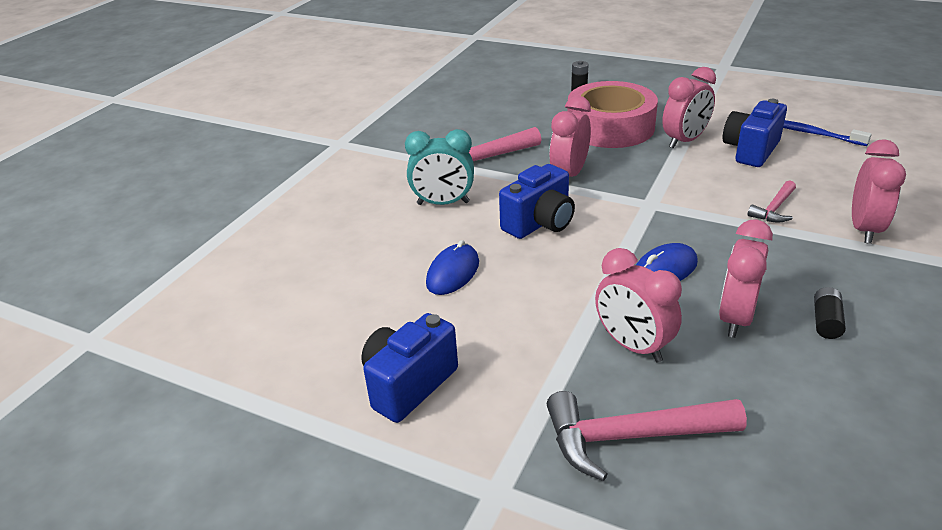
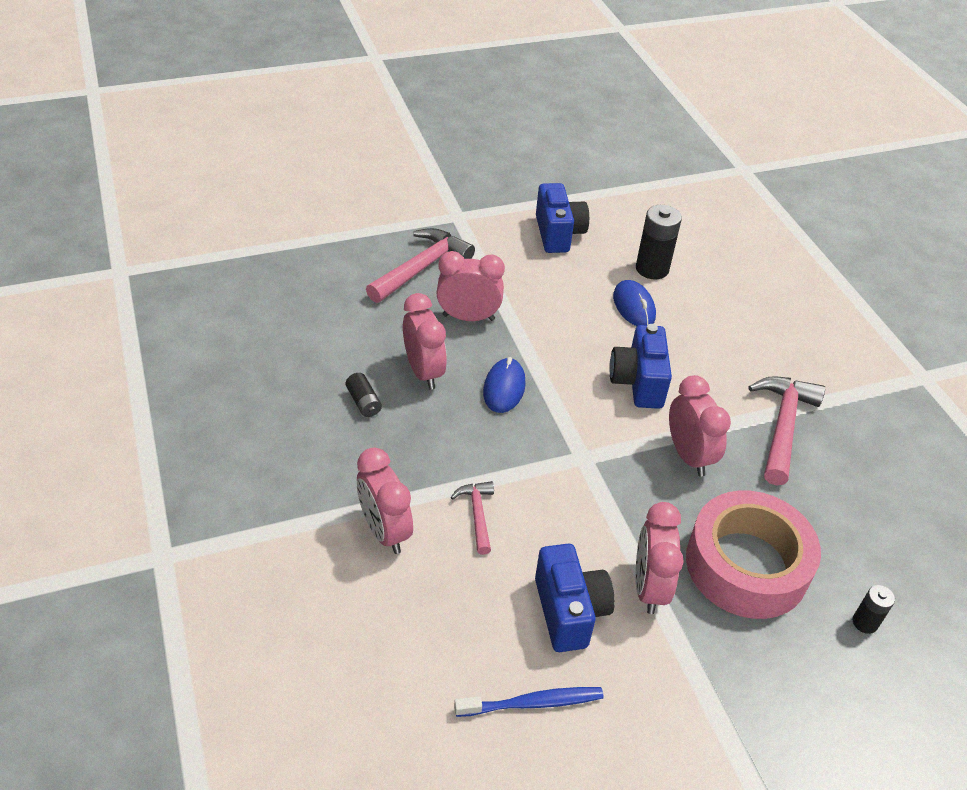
camera: 130 degrees right, 10 degrees up
turquoise clock [405,129,474,205] -> none
none -> black battery [636,205,682,279]

